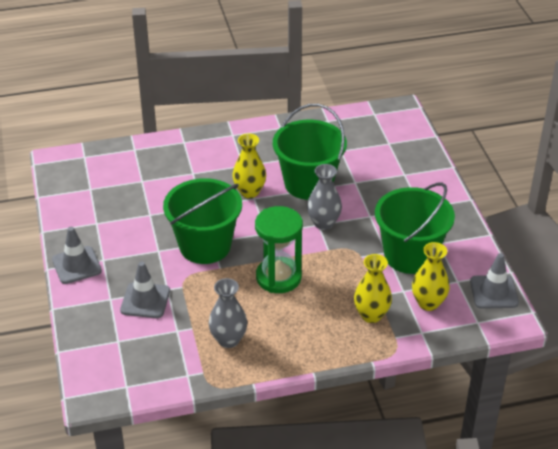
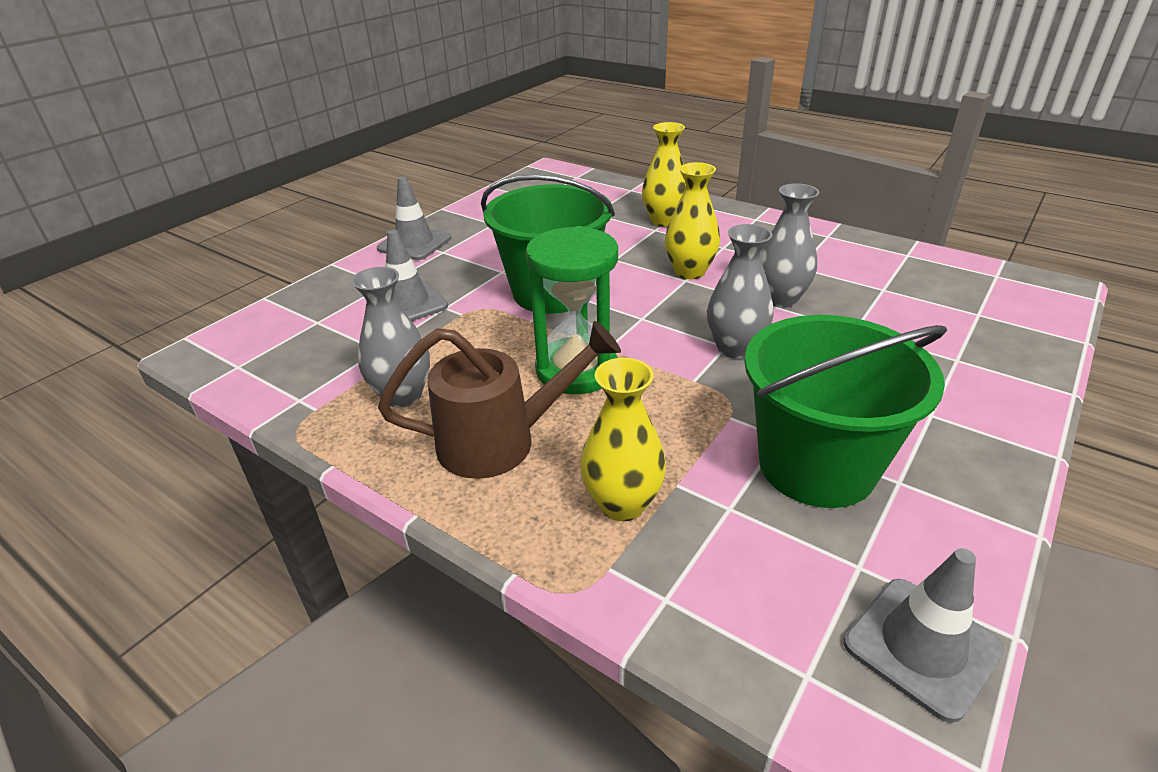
camera: 50 degrees right, 5 degrees down
green bucket [273,104,347,200] -> grey vase [760,183,819,308]
yellow vase [412,242,450,311] -> yellow vase moved to [642,122,686,227]
none -> brown watering can [378,321,621,479]

